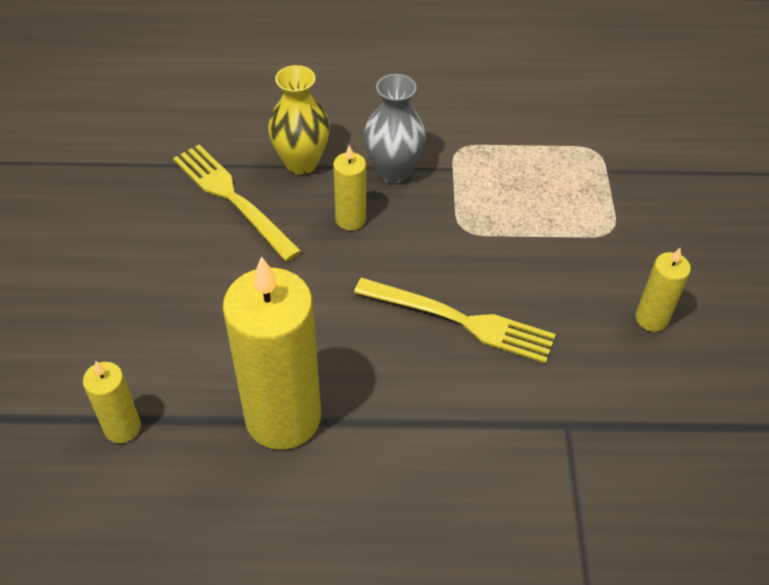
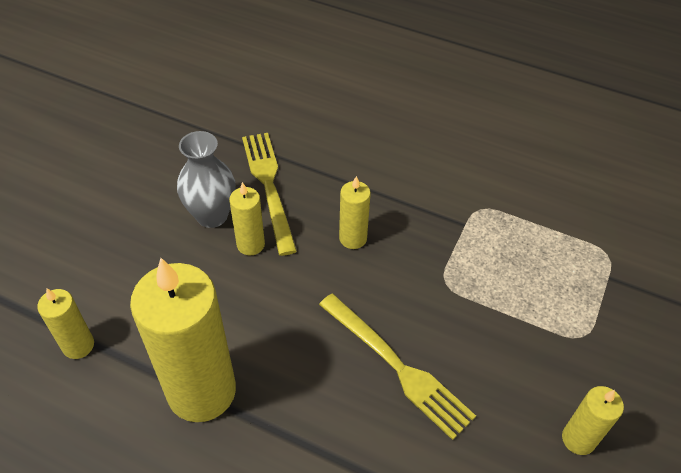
camera: 25 degrees right, 0 degrees up
yellow vase [268,65,330,175] -> none
grey vase [364,74,426,183] -> grey vase moved to [177,131,236,228]
none -> yellow candle [229,182,265,255]

